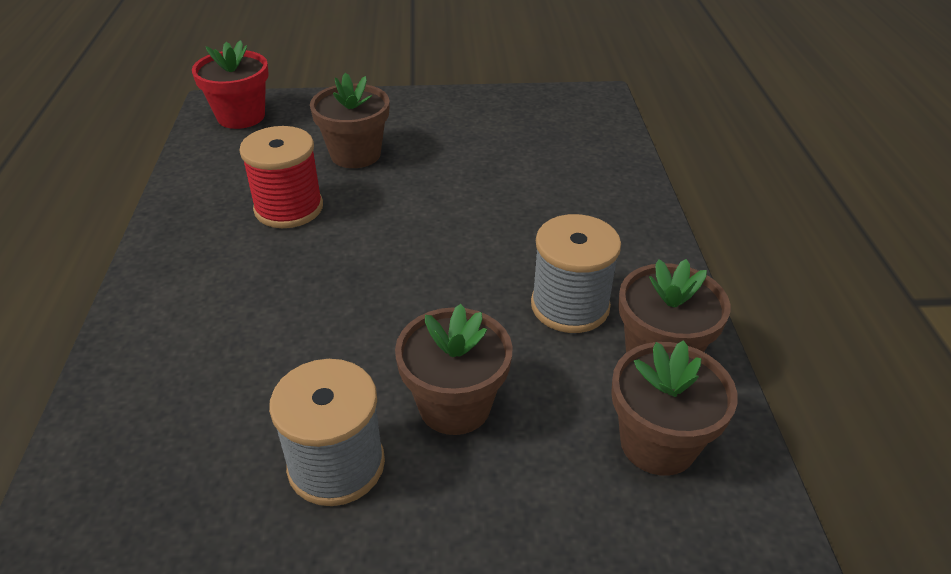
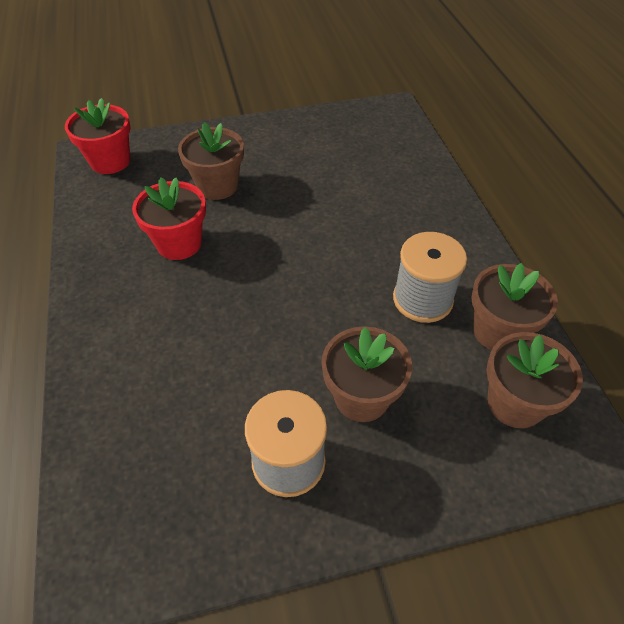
camera: 10 degrees left, 10 degrees up
red spool [239,126,323,228] -> red flower pot [132,177,206,260]

